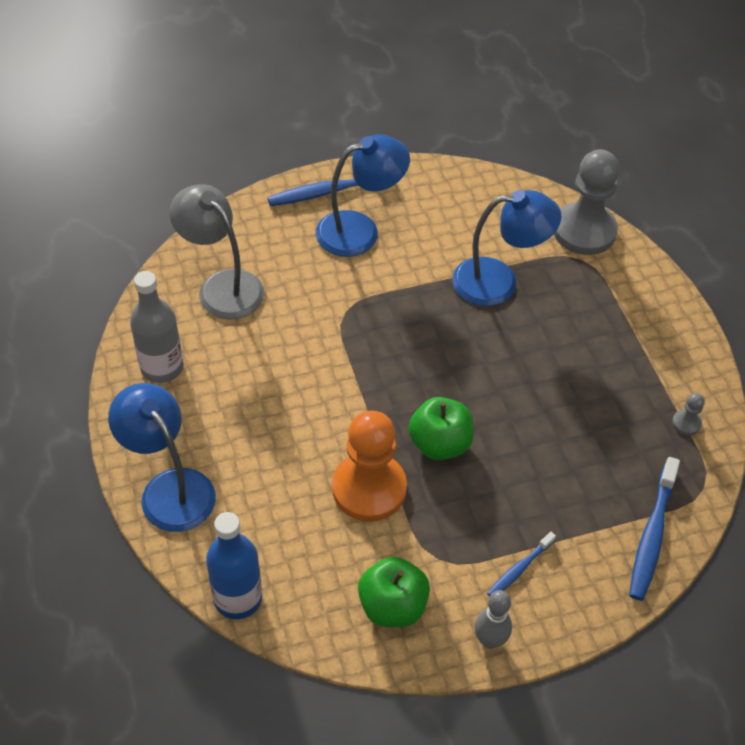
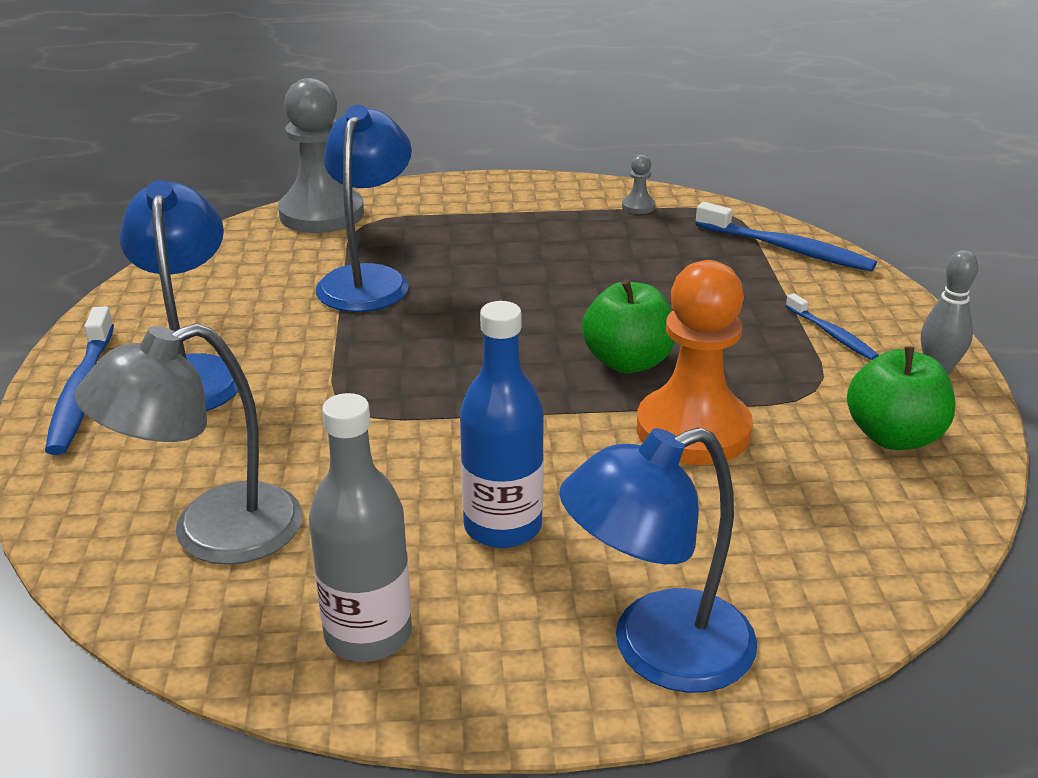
camera: 75 degrees left, 20 degrees down
blue bottle [206,512,262,619] -> blue bottle moved to [460,301,544,548]

